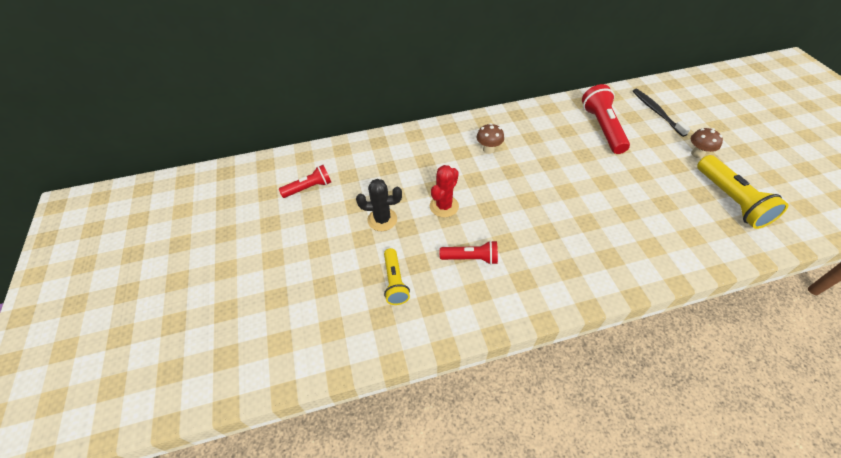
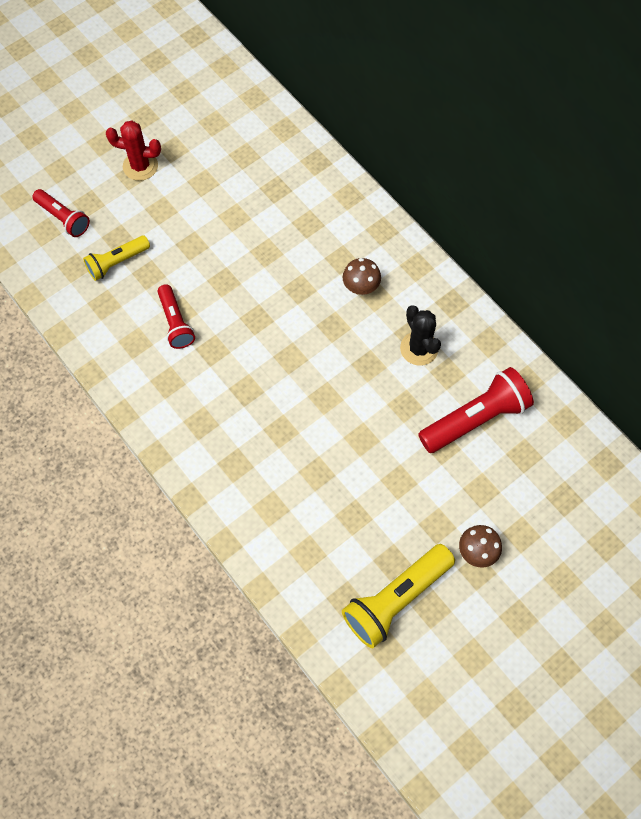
camera: 65 degrees right, 15 degrees up
red flashlight [279,165,331,198] -> red flashlight moved to [32,189,90,237]
black cactus [356,179,402,231] -> black cactus moved to [400,305,441,366]
red cactus [430,165,459,217] -> red cactus moved to [106,120,161,181]
black toothbrush [633,89,691,137] -> none

